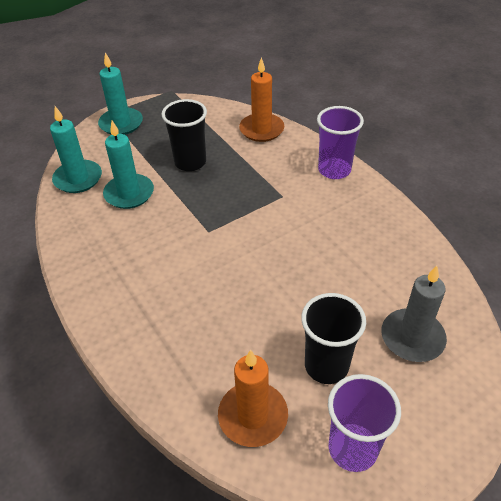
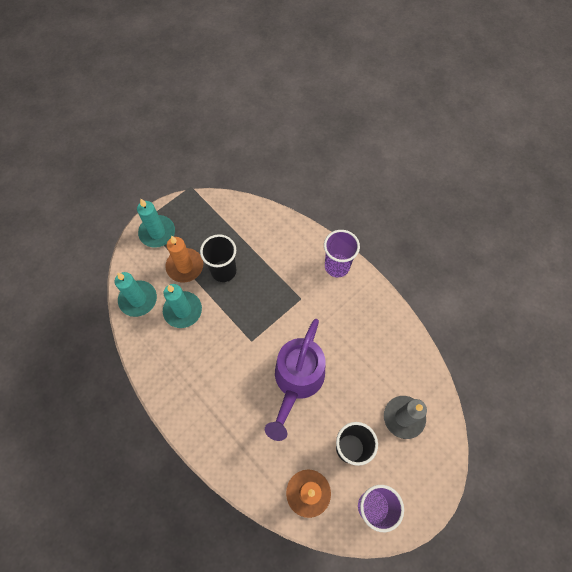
camera: 10 degrees left, 20 degrees up
orange candle [239,57,284,142] -> orange candle moved to [165,236,203,282]
none -> purple watering can [265,319,325,441]

